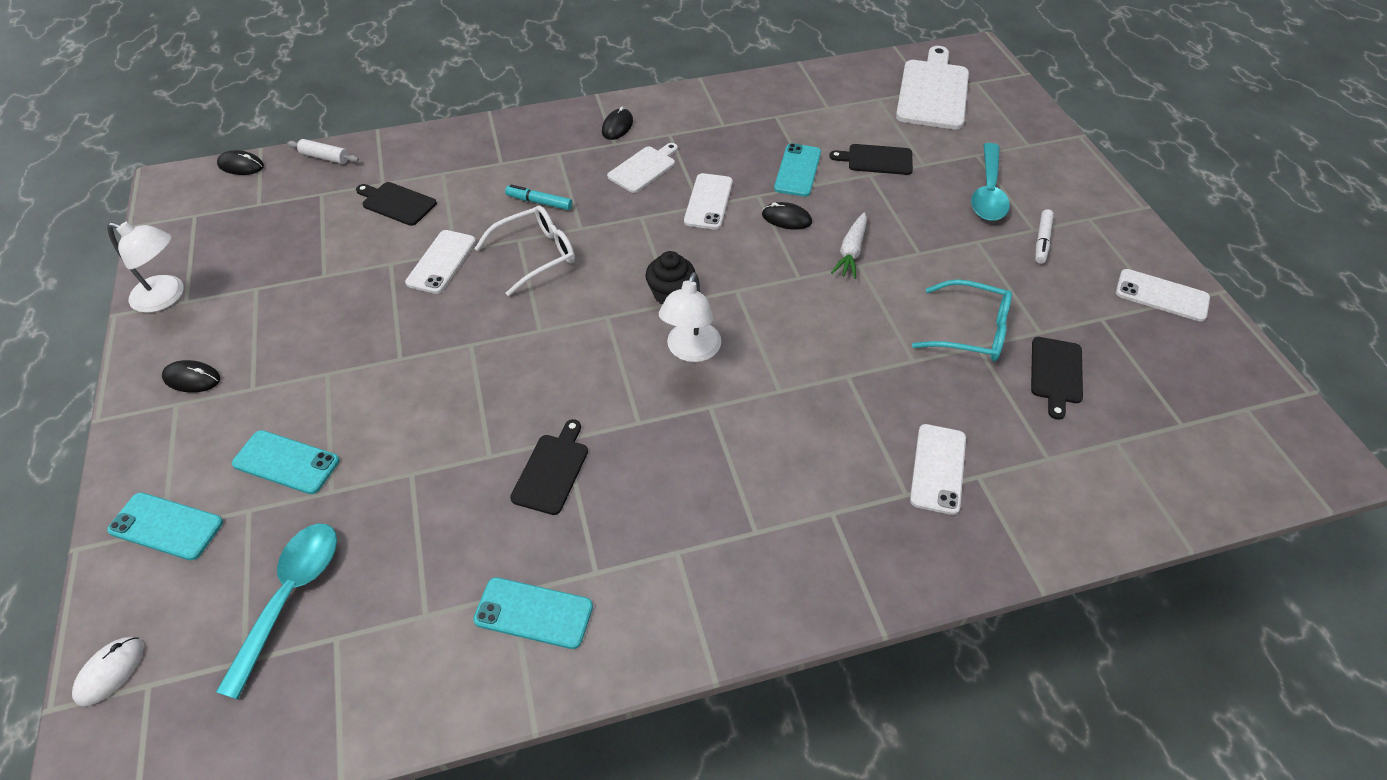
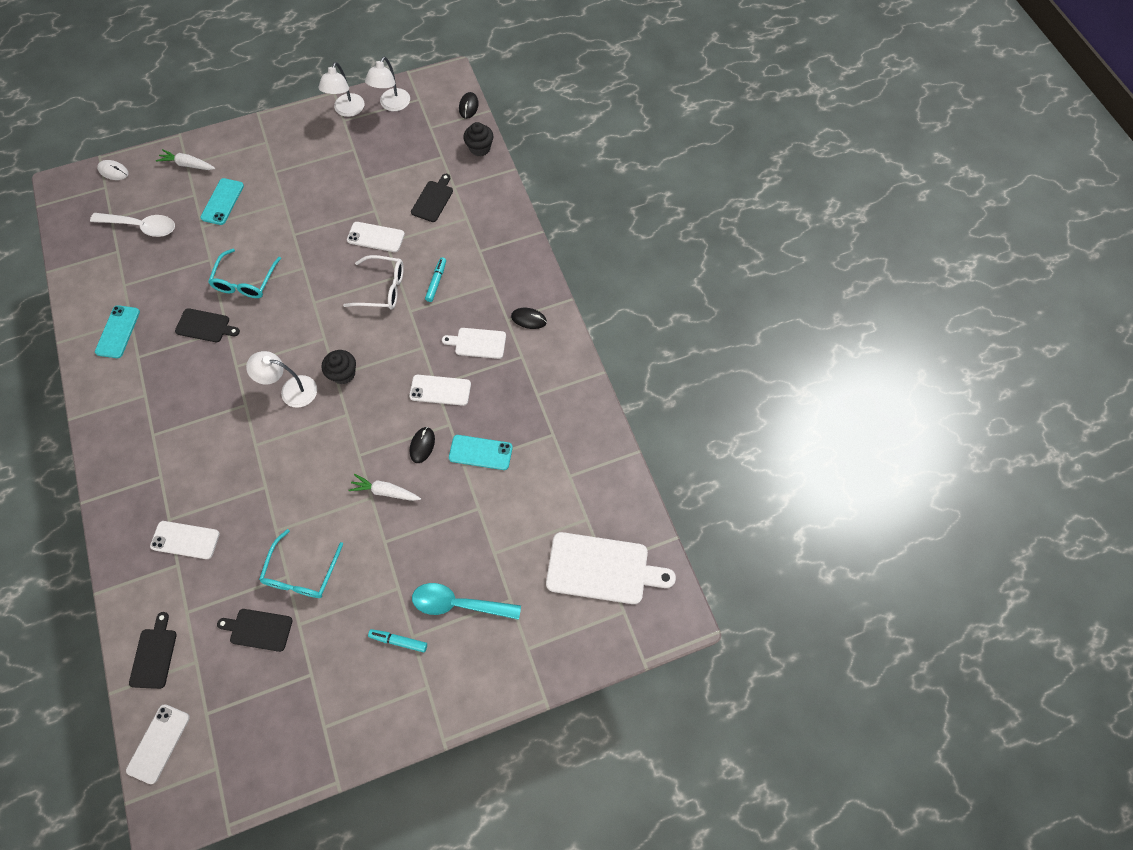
camera: 85 degrees right, 15 degrees up
turquoise phone [107,492,223,560] -> white carrot [156,149,215,170]
black mouse [162,360,220,393] -> none
turquoise spoon [216,524,337,699] -> white spoon [90,213,175,237]
white rolling pin [287,139,359,164] -> black cupcake [463,122,493,157]
white glasses [474,205,575,296] -> white glasses turned 45 degrees counterclockwise [343,255,404,309]
white cutting board [607,143,678,193] -> white cutting board turned 150 degrees clockwise [442,328,506,359]
black cutting board [829,144,913,175] -> black cutting board moved to [129,612,177,689]
white marker [1035,209,1054,264] -> turquoise marker [368,629,427,652]
white phone [1116,269,1210,322] -> white phone moved to [126,704,190,784]
none -> turquoise glasses [208,249,281,298]
none -> white lamp [365,56,410,111]

